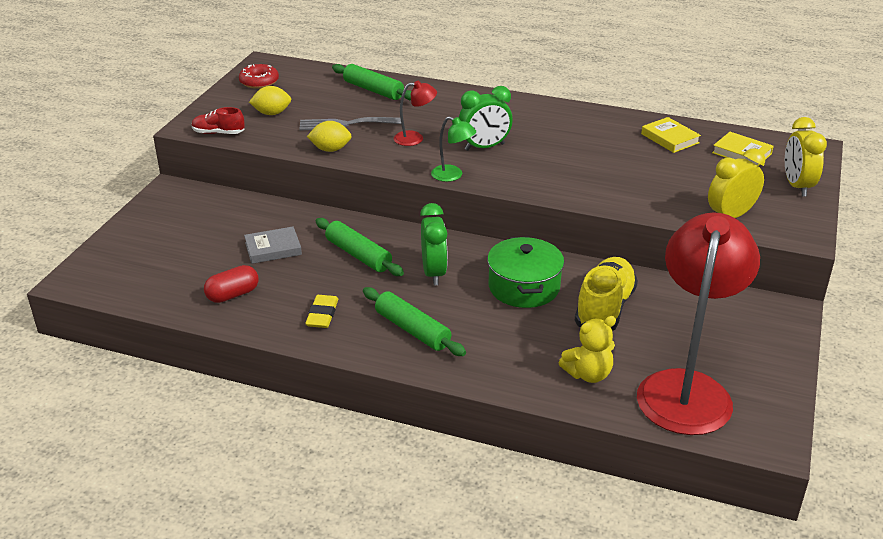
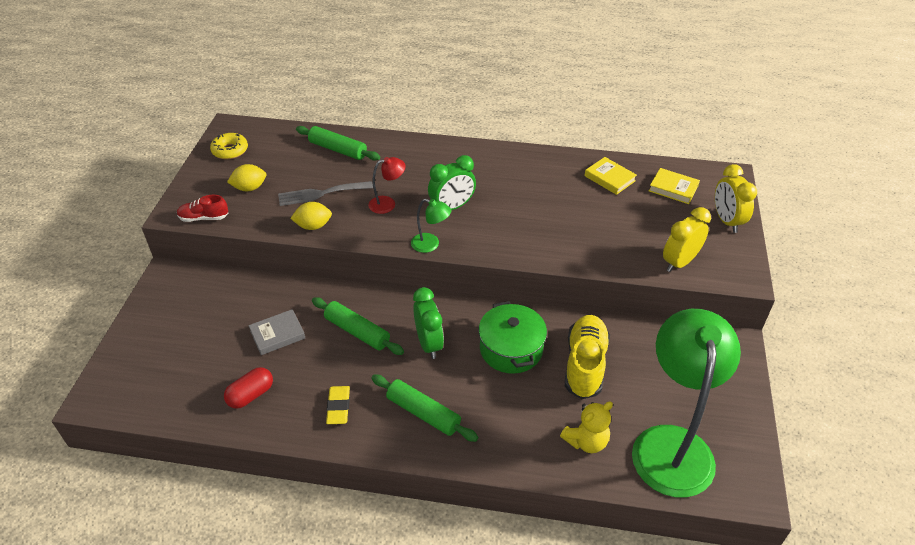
camera: 10 degrees left, 10 degrees up
red donut [239,64,279,89] -> yellow donut [210,133,248,160]
red lamp [637,212,760,435] -> green lamp [632,309,741,498]

